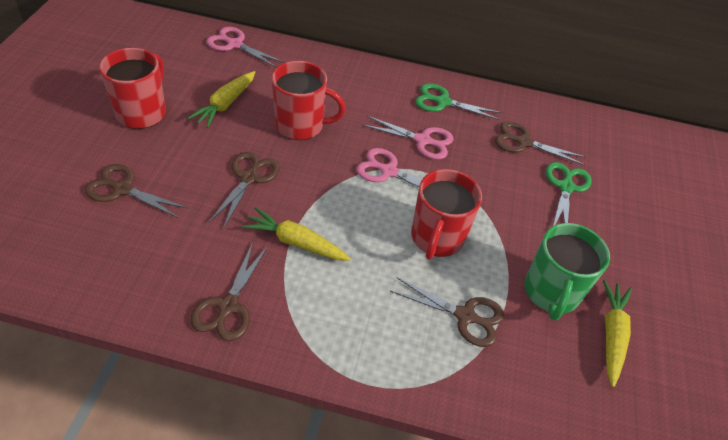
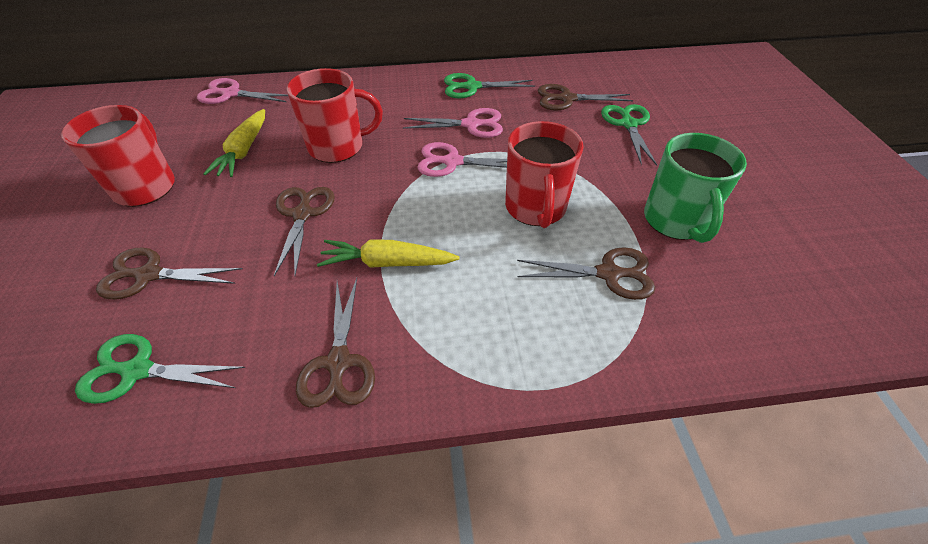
camera: 15 degrees left, 0 degrees up
yellow carrot [603,280,632,387] -> none
none -> green scissors [75,334,246,404]

